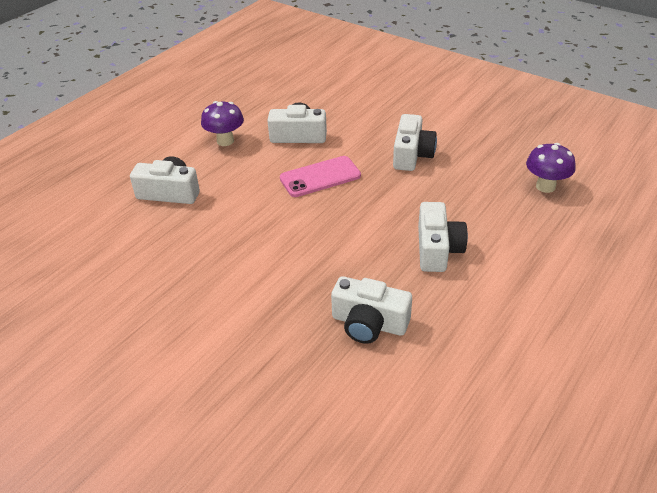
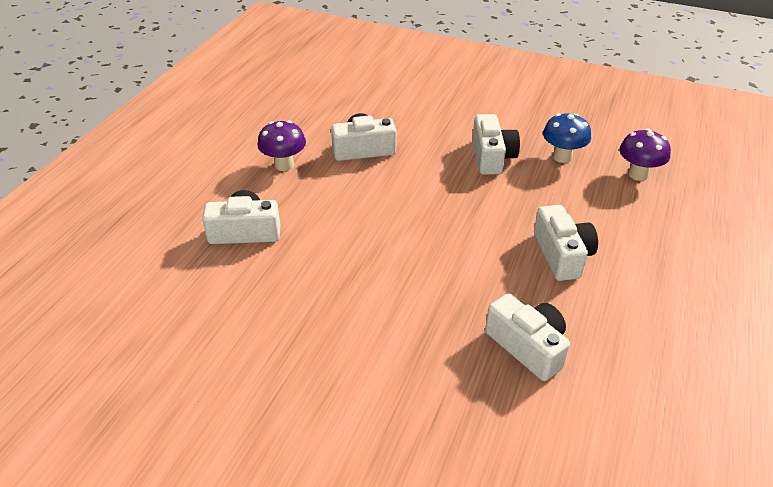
camera: 15 degrees left, 0 degrees up
pink phone [280,156,361,197] -> none
white camera [331,276,412,344] -> white camera turned 135 degrees counterclockwise [485,294,570,381]
none -> blue mushroom [543,113,591,163]

